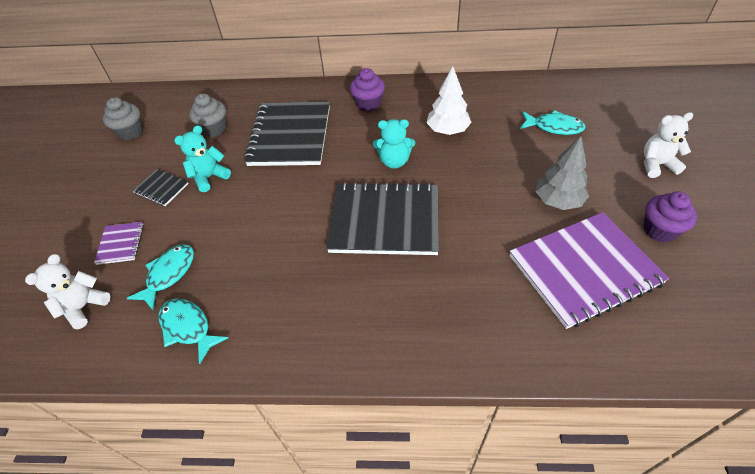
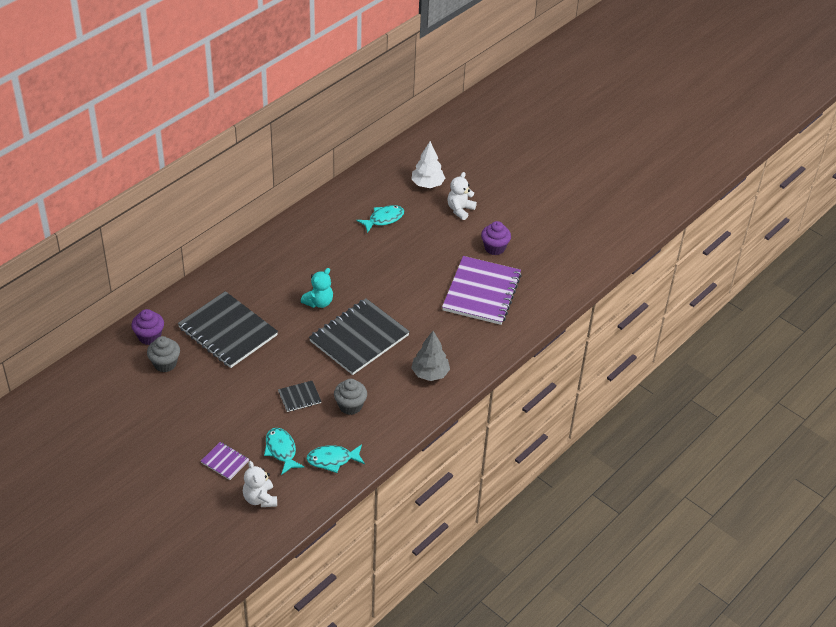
camera: 55 degrees left, 5 degrees down
grey cupcake [103,97,143,140] -> grey cupcake moved to [334,379,367,415]
black notebook [133,169,189,206] -> black notebook moved to [278,381,322,412]
turquoise teddy bear [174,125,231,192] -> none
purple cupcake [350,68,385,112] -> purple cupcake moved to [131,309,164,345]
white tree [426,67,471,135] -> white tree moved to [411,141,445,188]
grey tree [535,136,589,210] -> grey tree moved to [411,331,450,381]

